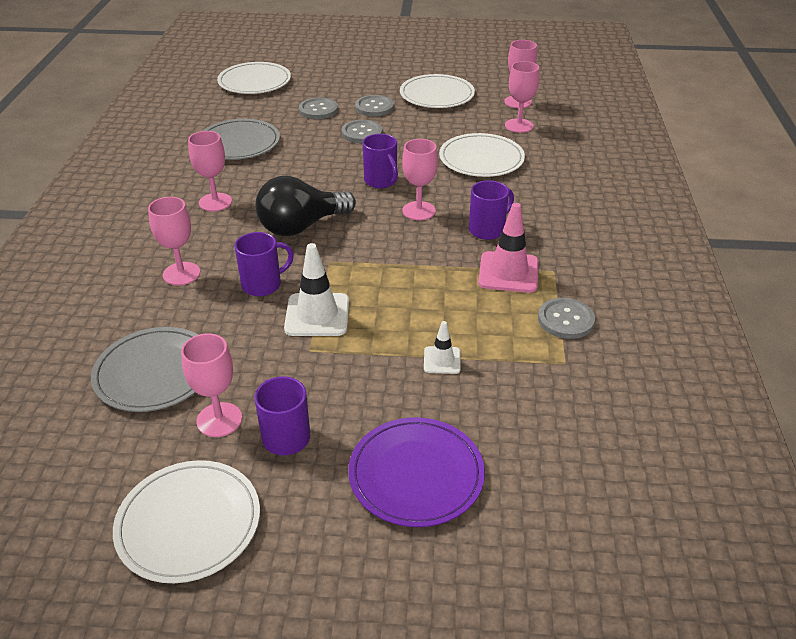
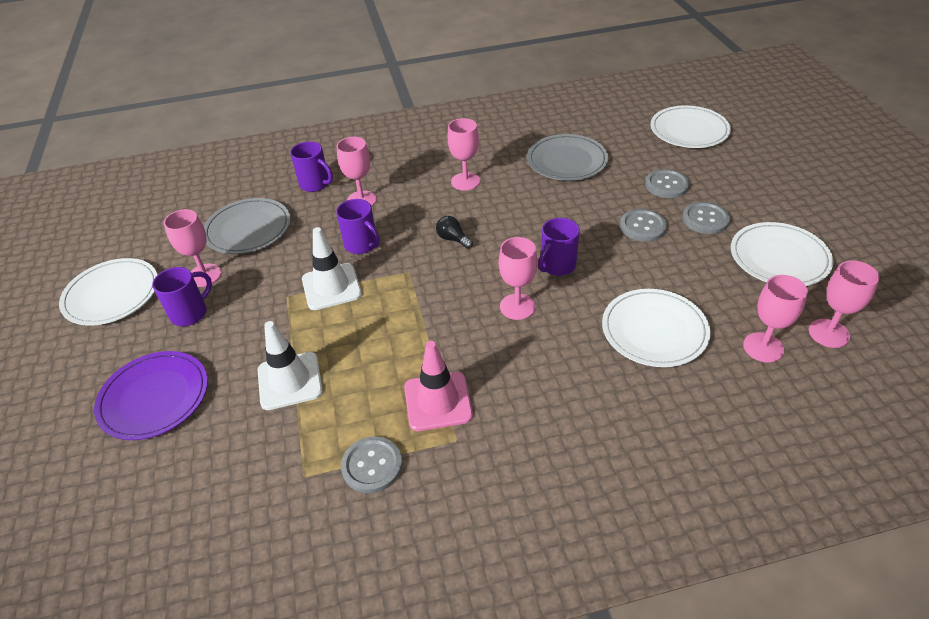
camera: 75 degrees right, 5 degrees up
black light bulb [256,176,356,236] -> black light bulb [436,216,473,249], size x0.44
white traffic cone [424,321,461,374] -> white traffic cone [258,321,323,410], size x1.80
purple mug [469,180,514,240] -> purple mug moved to [290,141,333,192]

